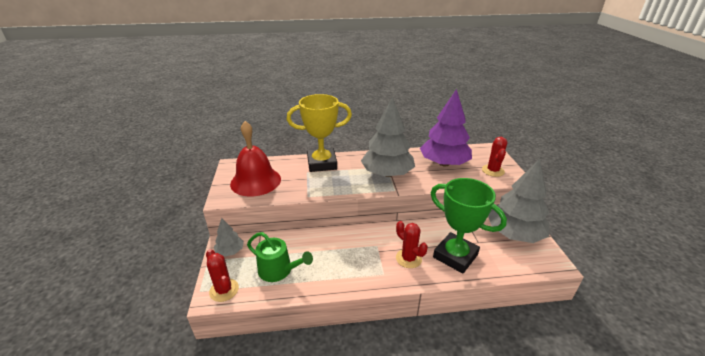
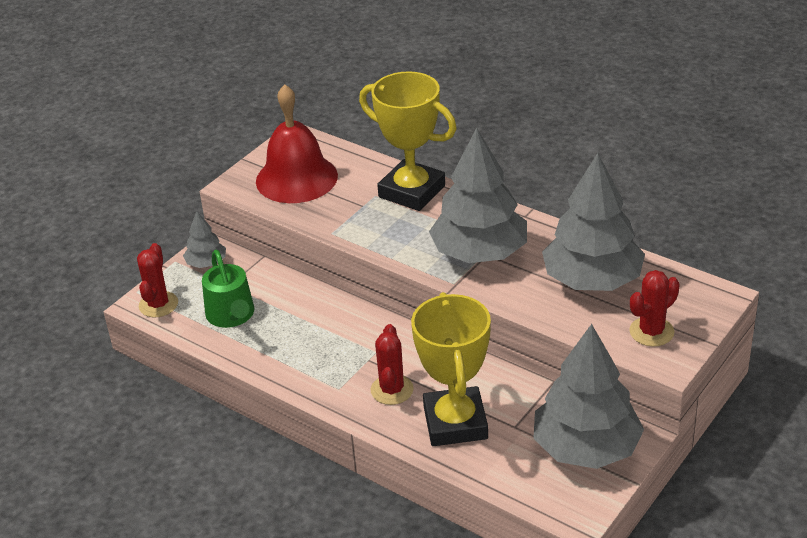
camera: 45 degrees right, 5 degrees up
purple tree [420,89,472,166] -> grey tree [542,153,645,291]
green trophy [431,178,507,274] -> yellow trophy [411,292,491,446]

